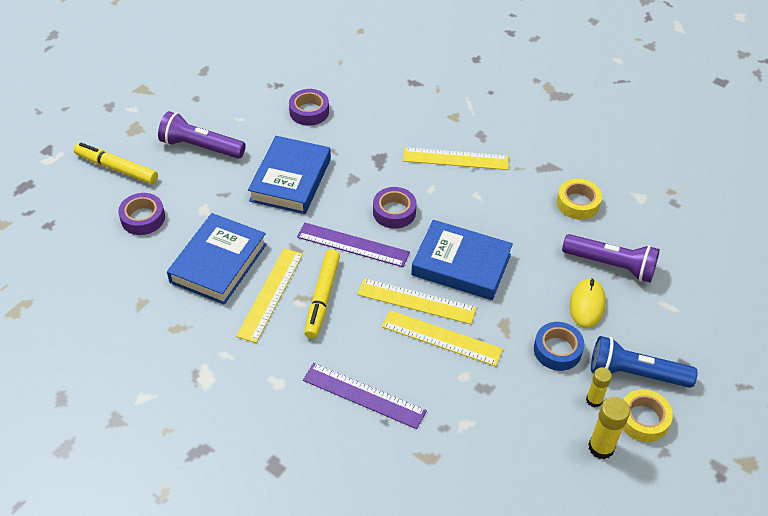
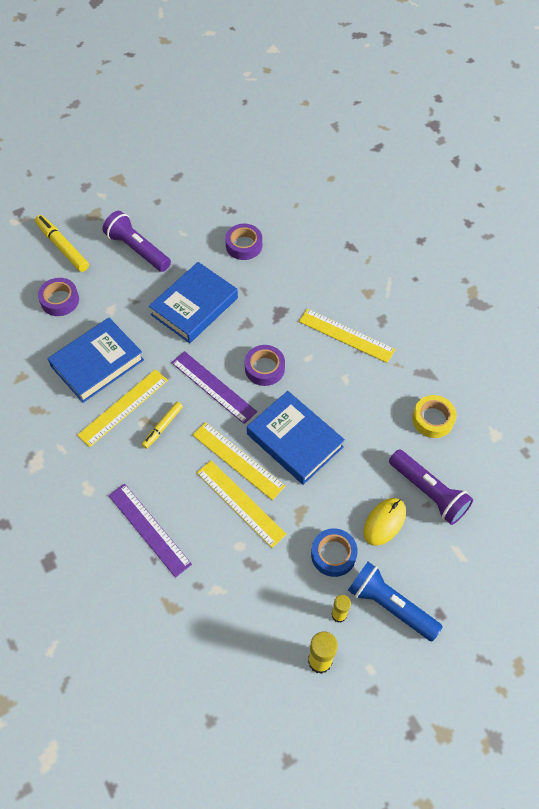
camera: 25 degrees right, 10 degrees up
yellow marker [304,250,340,339] -> yellow marker [142,402,183,449], size x0.62
yellow tape [623,389,673,442] -> none

